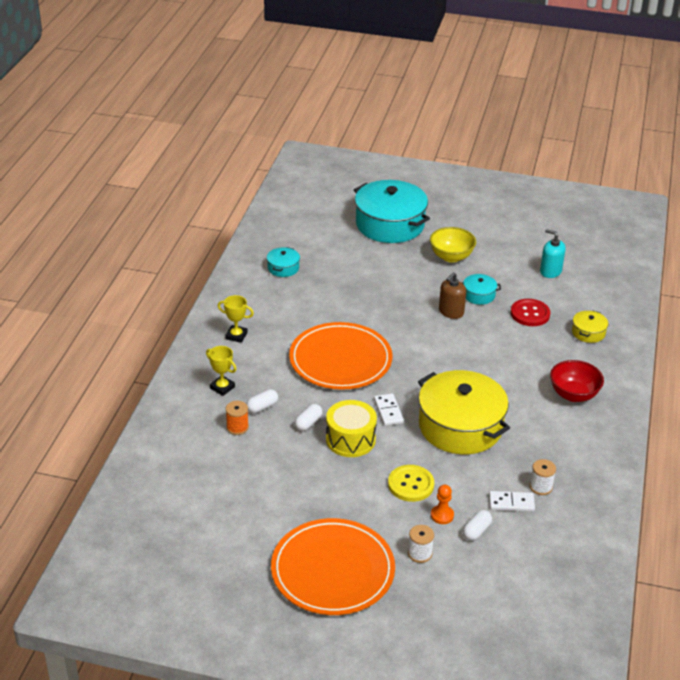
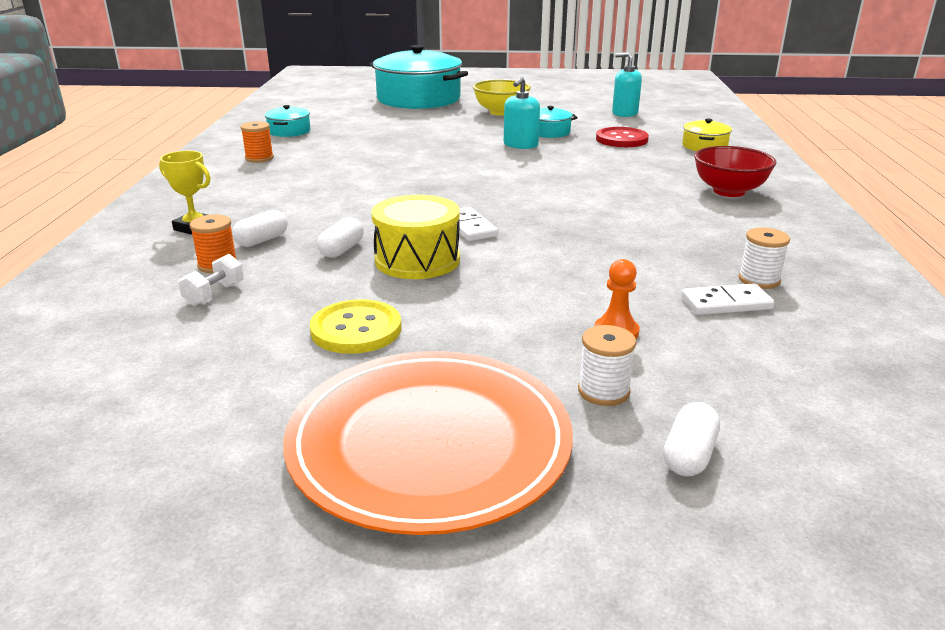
camera: 10 degrees left, 10 degrees down
yellow trophy [218,295,254,343] -> none
orange plate [289,322,393,390] -> none
yellow button [388,465,434,502] -> yellow button moved to [310,299,402,354]
yellow pot [418,370,510,454] -> none
brown soap dispenser [439,272,466,319] -> turquoise soap dispenser [504,77,540,149]
white capsule [463,510,492,541] -> white capsule moved to [663,402,720,477]
none -> white dumbbell [178,254,244,306]
none -> orange spool [241,121,274,163]

